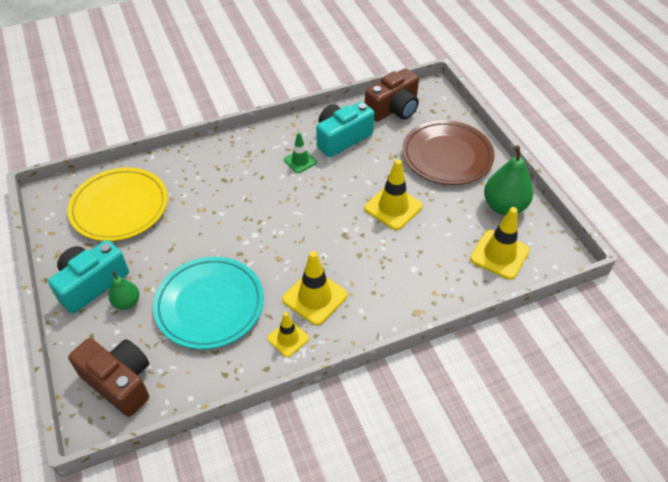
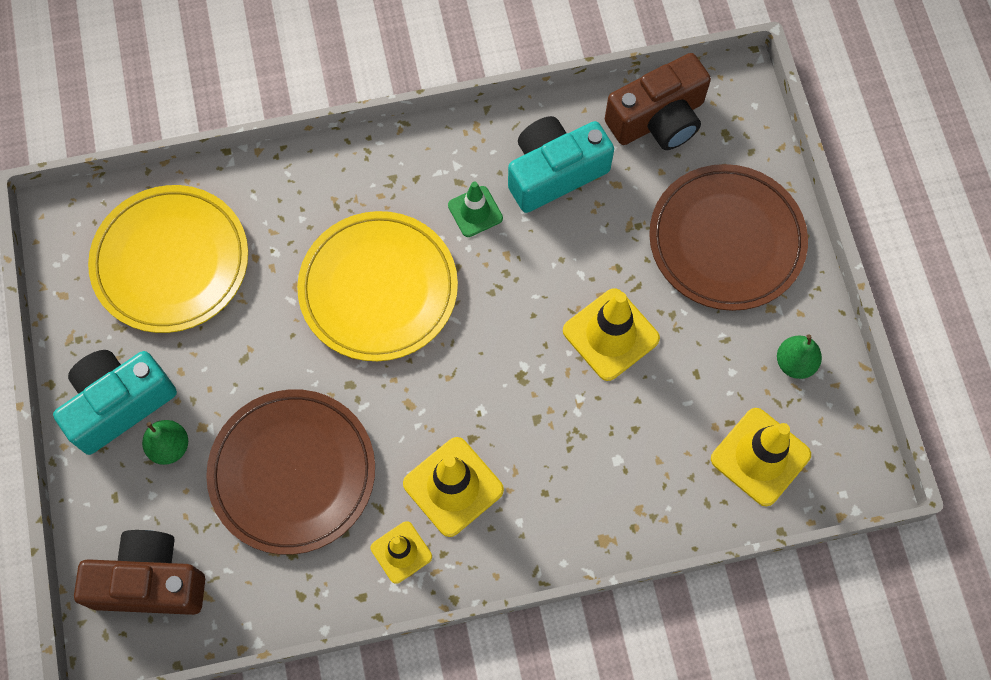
camera: 10 degrees right, 20 degrees up
brown camera [68,338,149,417] -> brown camera turned 45 degrees counterclockwise [74,530,205,615]
turquoise plate [153,257,264,349] -> brown plate [206,389,375,555]
green pear [484,145,533,215] -> green pear [777,334,822,379], size x0.56
none -> yellow plate [297,211,458,361]

